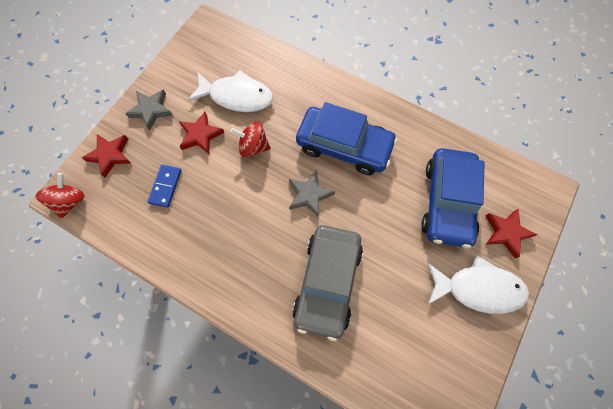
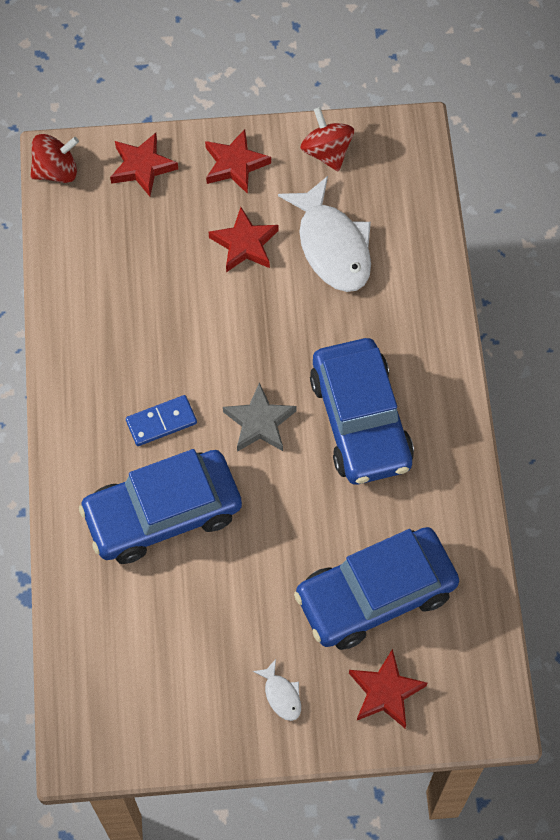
camera: 55 degrees right, 5 degrees down
grey star [125,89,173,131] -> red star [205,129,271,194]
blue domino [148,165,181,208] -> blue domino moved to [126,395,197,446]
red spinning top [230,121,271,158] -> red spinning top moved to [301,107,354,172]
grey car [292,225,363,341] -> blue car [79,449,242,564]
white fish [428,255,529,314] -> white fish [253,659,301,721], size x0.43

